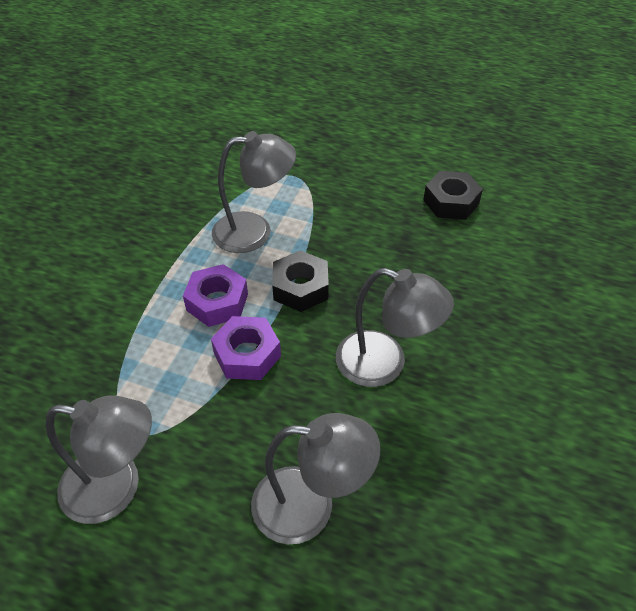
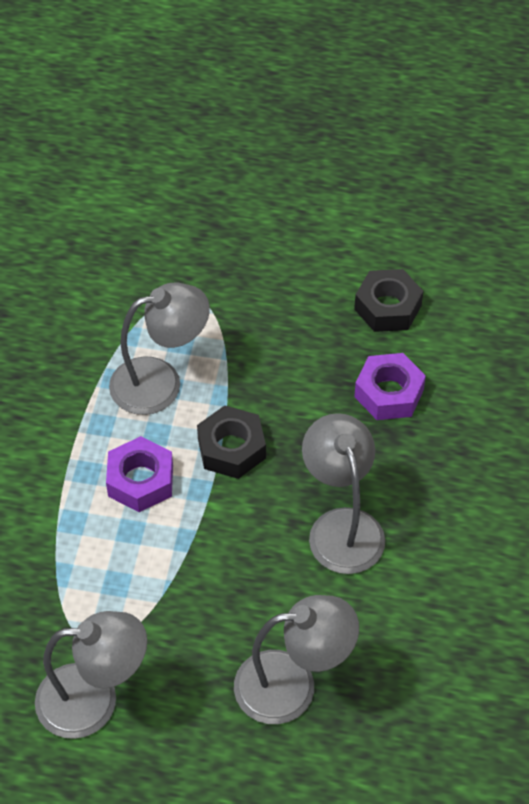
camera: 10 degrees left, 5 degrees up
purple nut [211,316,281,380] -> purple nut moved to [354,353,426,420]
grey lamp [336,268,454,387] -> grey lamp turned 120 degrees counterclockwise [302,413,385,574]

